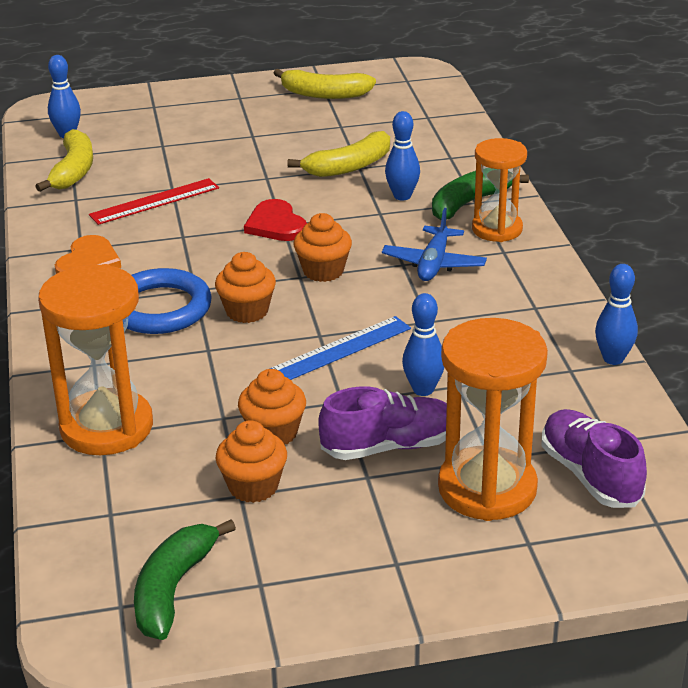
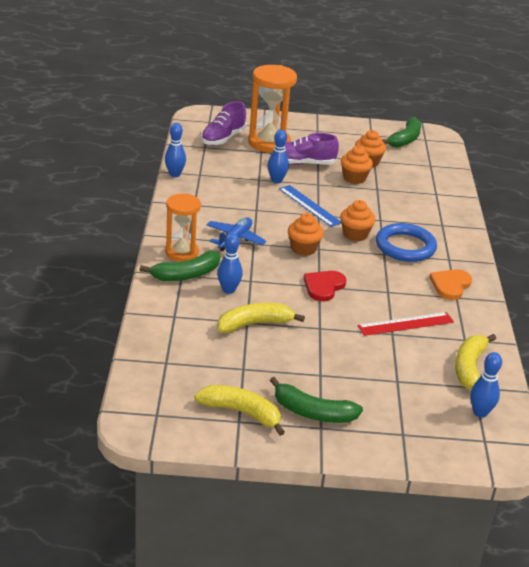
camera: 170 degrees left, 0 degrees up
orange hourglass [38,264,153,455] -> none
red heart [244,199,307,241] -> red heart turned 135 degrees counterclockwise [304,271,346,301]
blue ruler [270,316,411,380] -> blue ruler turned 75 degrees clockwise [279,185,342,227]
purple shoe [542,409,647,508] -> purple shoe turned 45 degrees clockwise [201,101,246,146]
none -> green banana [270,377,363,423]

